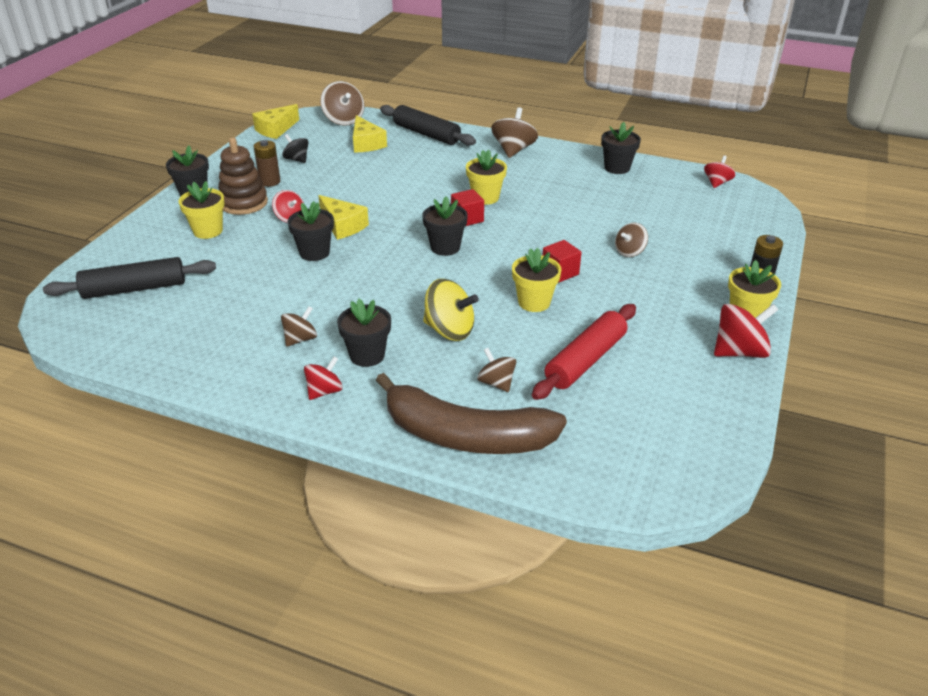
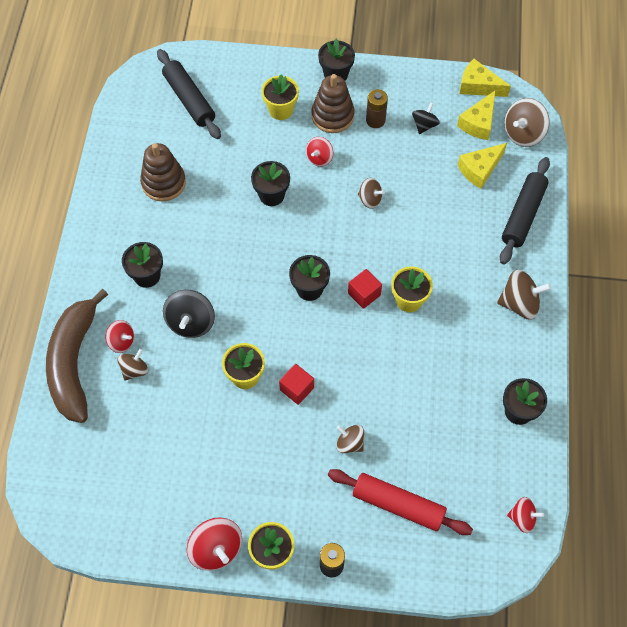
camera: 75 degrees right, 25 degrees up
brown spinning top [281,306,317,347] -> brown spinning top moved to [358,178,385,209]
red spinning top [304,356,343,400] -> red spinning top moved to [105,320,134,353]
yellow cheese [318,195,369,240] -> yellow cheese moved to [457,91,495,140]
yellow spinning top [423,279,479,341] -> black spinning top [163,290,215,338]
red rolling pin [532,304,636,400] -> red rolling pin moved to [328,469,473,535]
none -> brown stacking toy [140,143,186,201]

